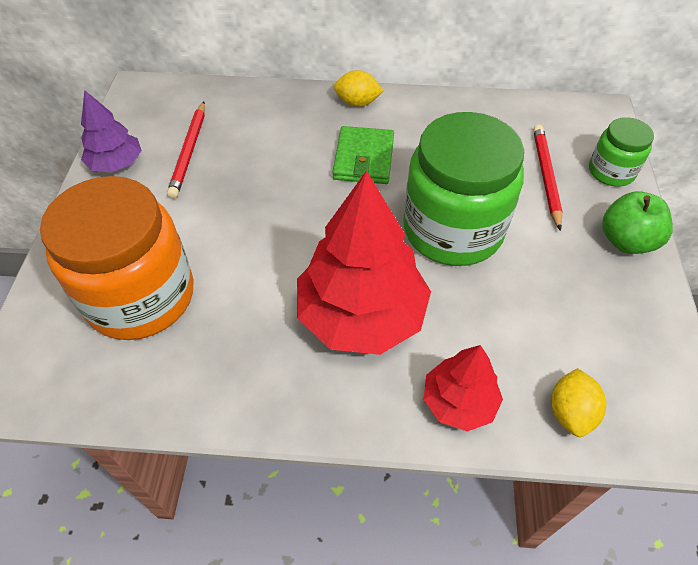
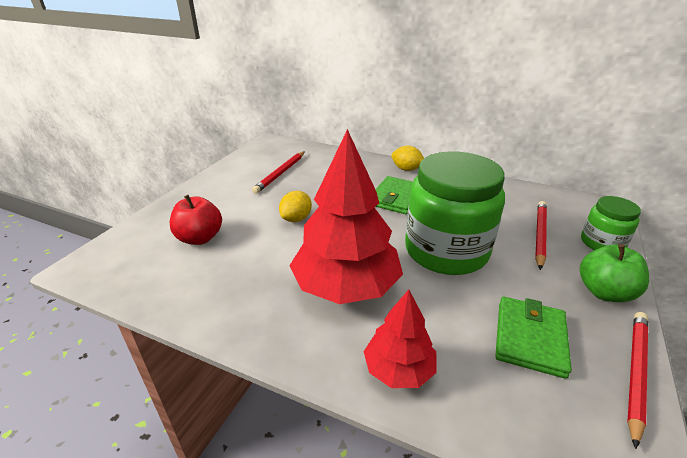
camera: 20 degrees right, 20 degrees down
orange jar [40,176,194,340] -> red apple [170,195,222,245]
purple tree [81,90,142,173] -> none
yellow lemon [551,368,606,437] -> yellow lemon moved to [279,191,312,222]
none -> green wallet [495,297,572,379]
none -> red pencil [627,312,648,449]

